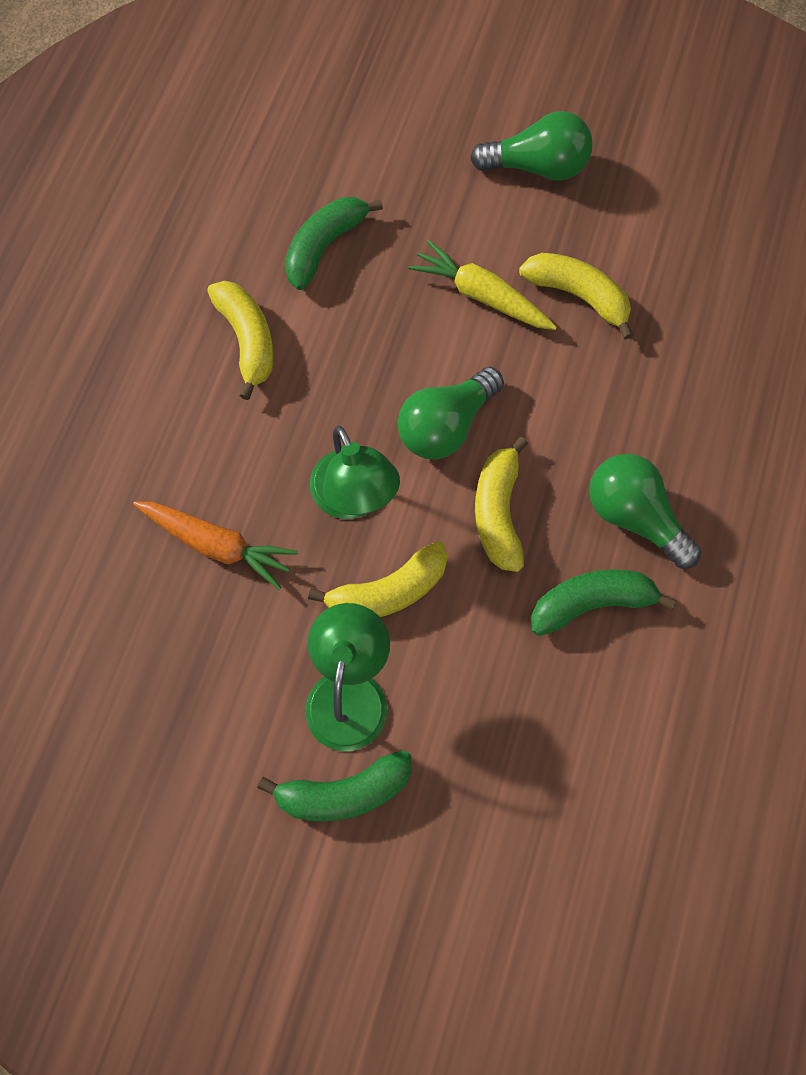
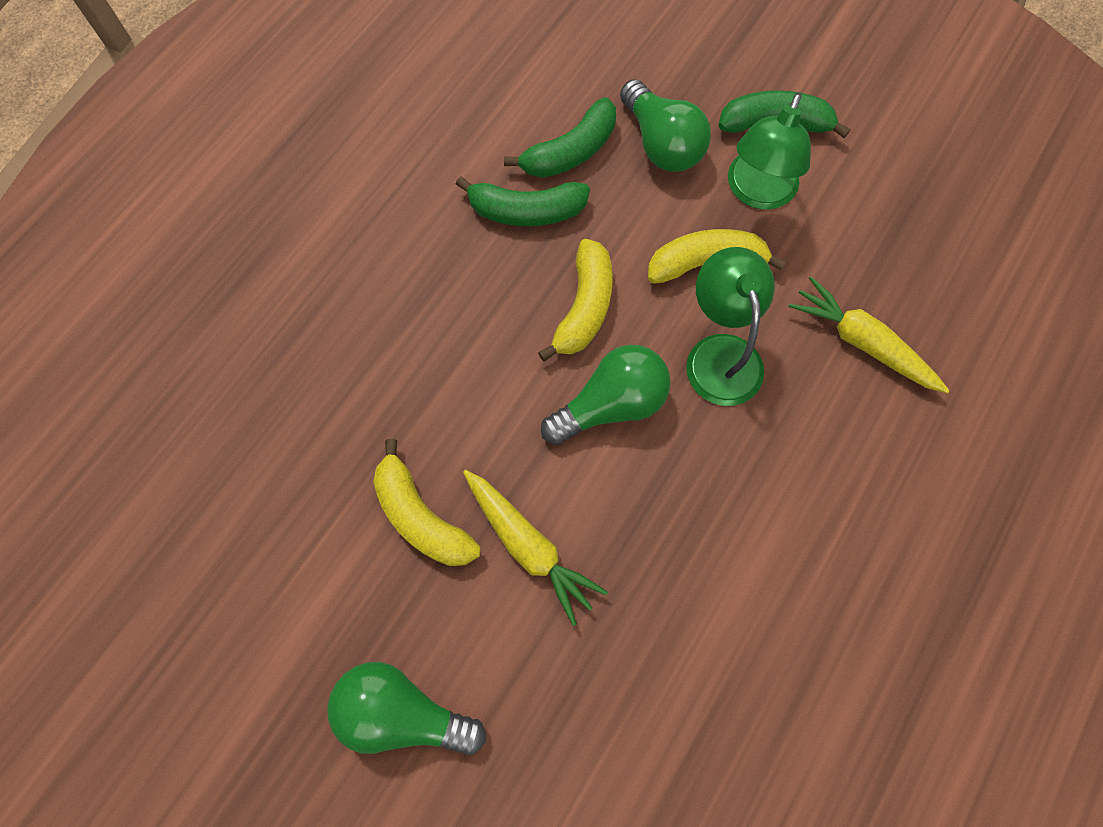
camera: 165 degrees left, 0 degrees up
orange carrot [133,501,298,590] -> yellow carrot [788,276,950,393]
yellow banana [207,281,274,400] -> none
green banana [285,197,383,290] -> green banana moved to [504,98,616,178]
green light bulb [589,454,701,569] -> green light bulb moved to [620,79,711,172]

